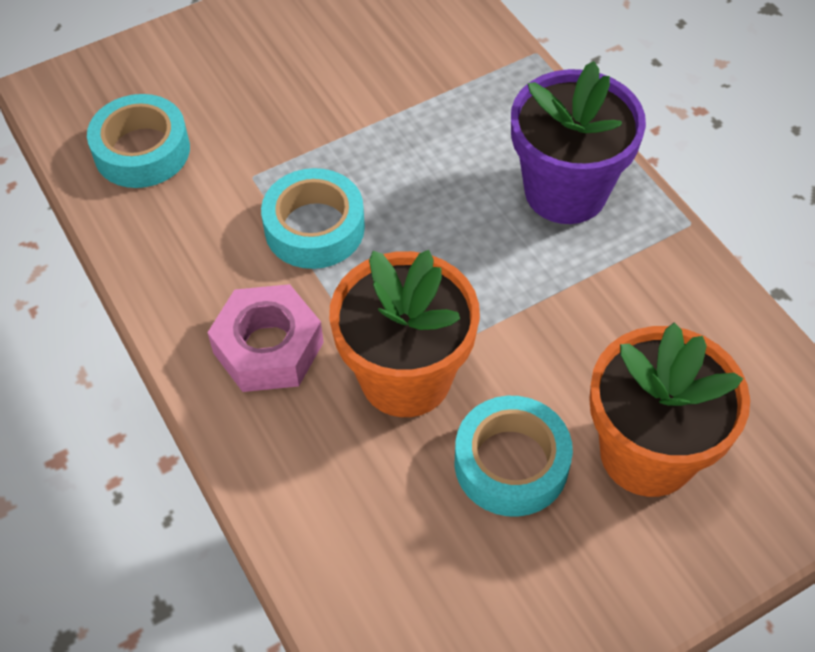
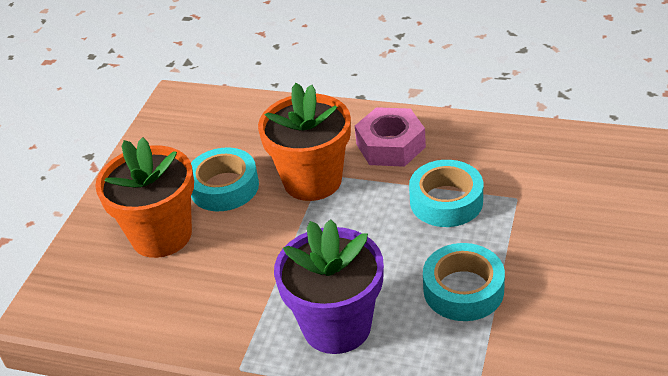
camera: 140 degrees right, 15 degrees down
turquoise tape [87,94,190,188] -> turquoise tape moved to [423,243,505,321]

